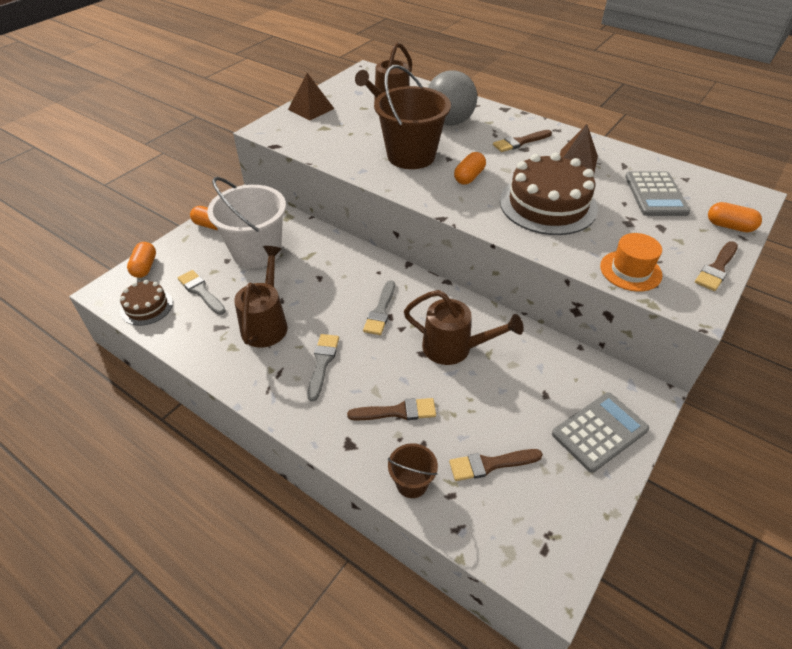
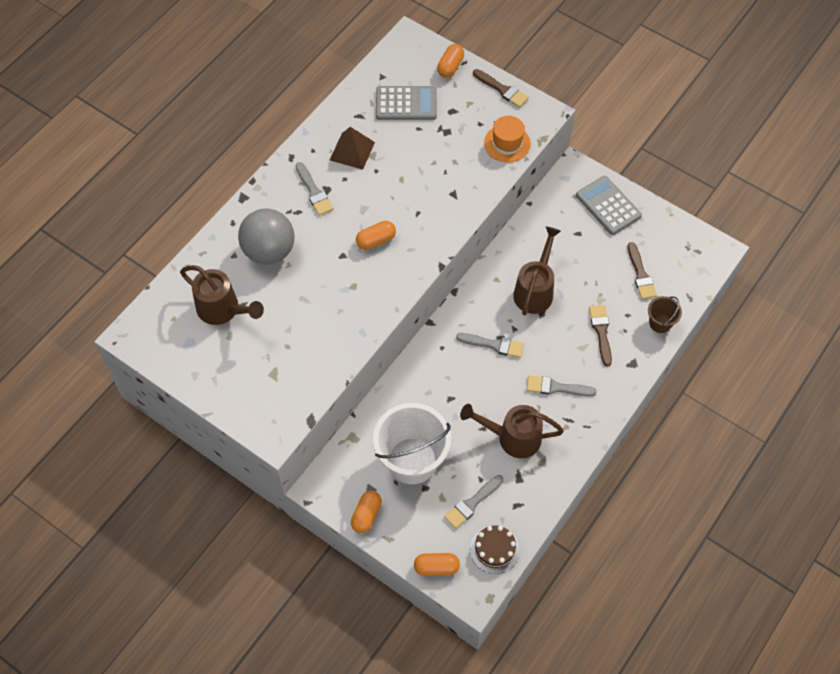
camera: 90 degrees left, 15 degrees up
brown pyramid [288,73,334,121] -> none
brown bucket [374,65,451,169] -> none
orange capsule [454,152,486,185] -> orange capsule turned 60 degrees counterclockwise [356,221,396,250]
brown brush [493,130,552,152] -> grey brush [296,162,333,216]
brown cake [500,153,598,235] -> none

